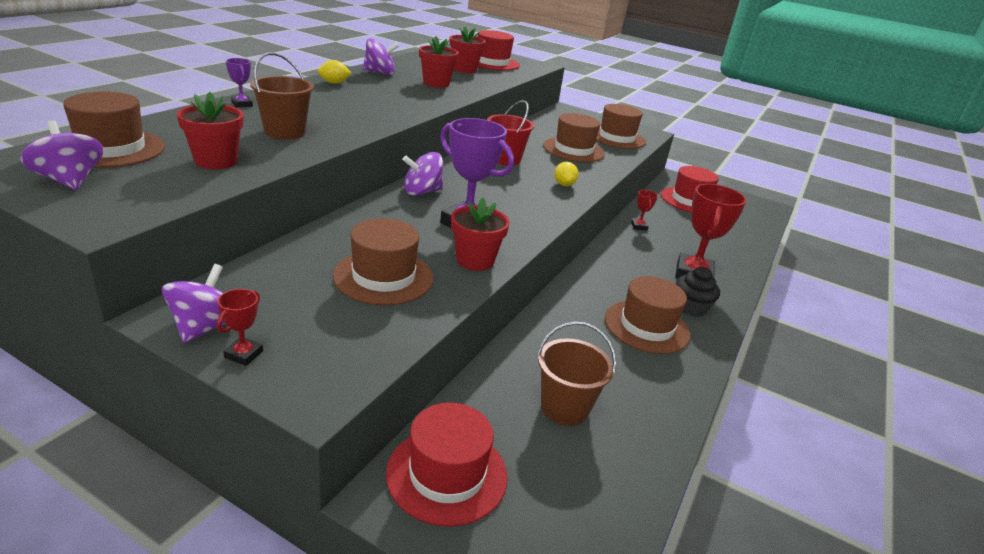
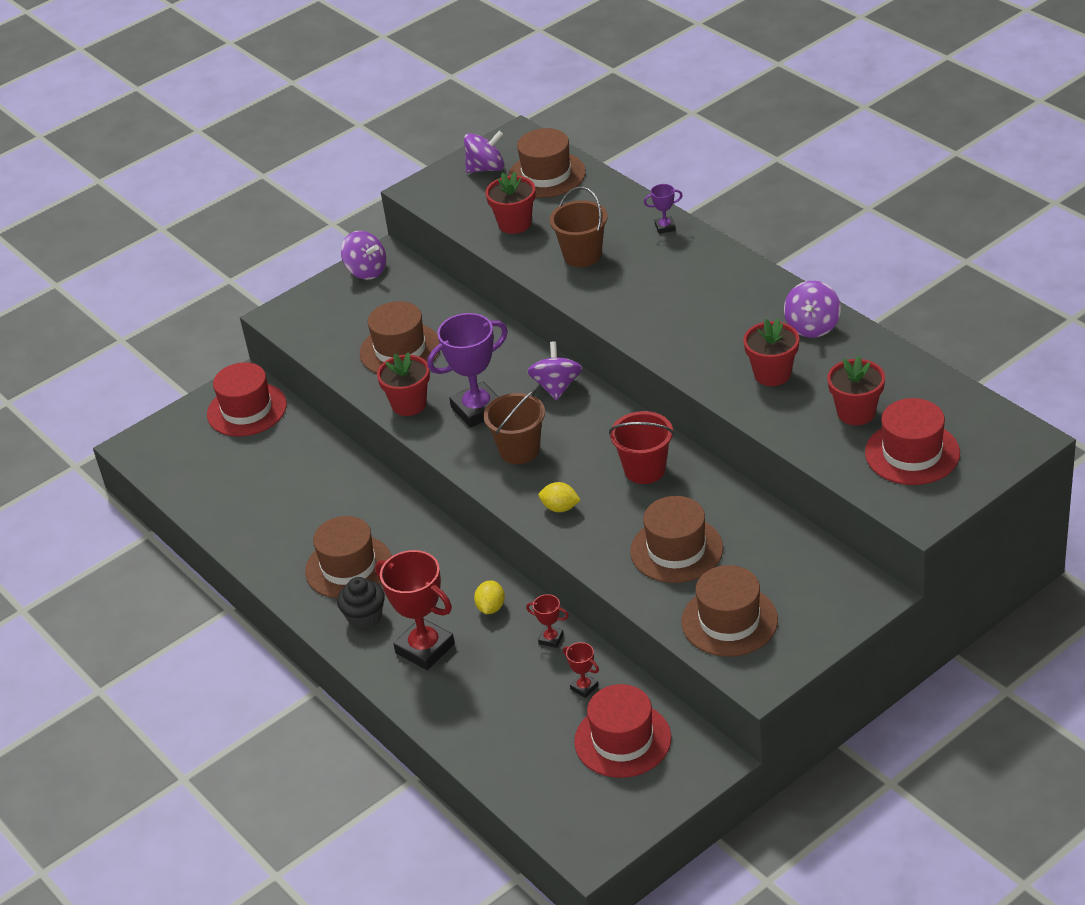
camera: 120 degrees right, 10 degrees up
red trophy [217,289,263,366] -> red trophy moved to [563,642,599,698]
yellow lemon [318,60,351,84] -> yellow lemon moved to [474,580,505,614]
brown bucket [537,321,616,426] -> brown bucket moved to [484,389,545,464]

